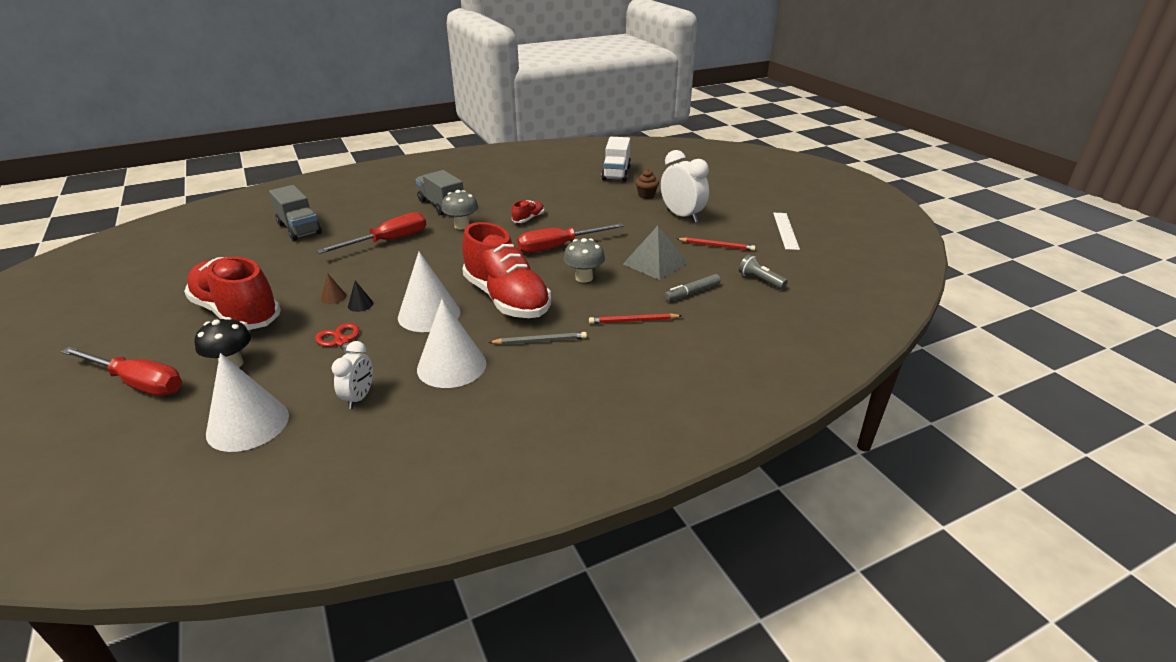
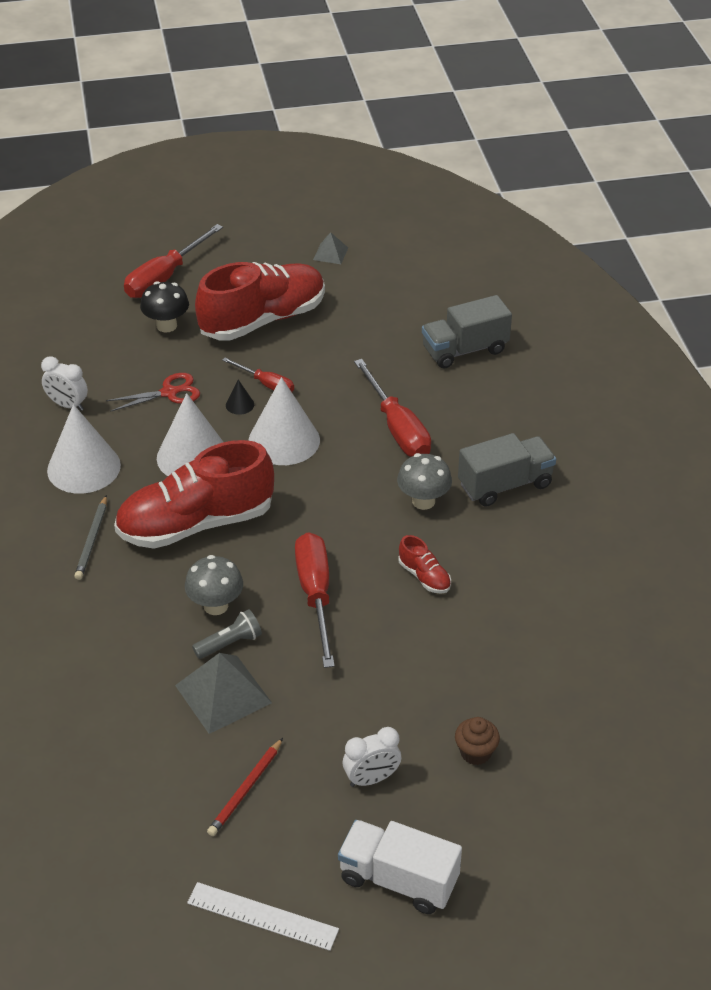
camera: 105 degrees right, 10 degrees up
white cone [206,353,289,452] -> white cone moved to [249,377,320,465]
brown cone [321,273,346,304] -> red screwdriver [222,357,294,392]
red pencil [589,313,682,324] -> none
white truck [602,137,631,182] -> white truck moved to [338,820,462,914]
white clock [661,150,709,223] -> white clock [343,727,401,787], size x0.60
grey marker [664,274,721,301] -> none
grey flashlight [739,255,787,289] -> grey flashlight moved to [192,609,262,659]
none -> grey pyramid [313,232,348,264]

